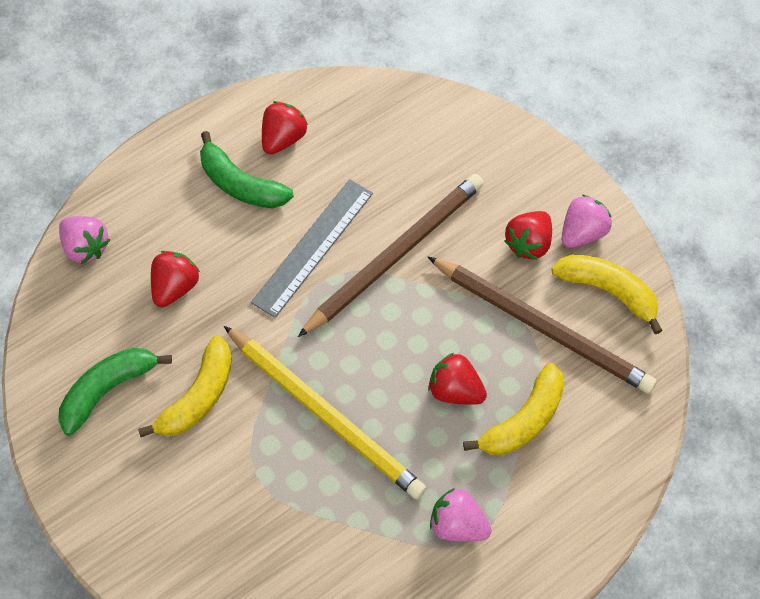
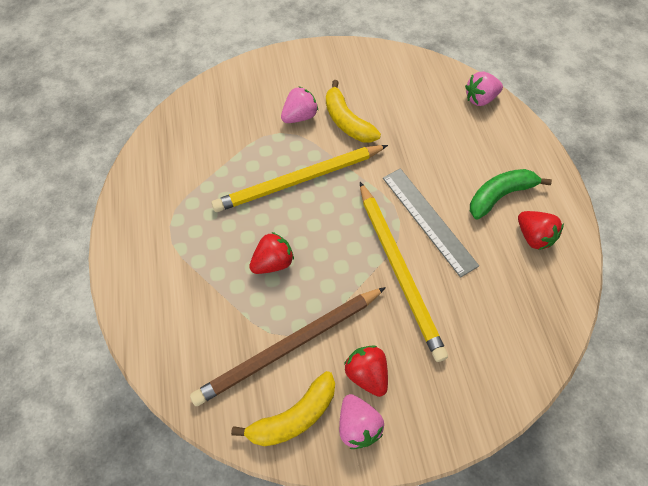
camera: 115 degrees right, 0 degrees up
green banana [58,348,172,435] -> none
red strawberry [151,251,200,307] -> none
brown pencil [298,174,484,337] -> yellow pencil [360,182,448,362]
pink strawberry [430,488,491,542] -> pink strawberry moved to [281,86,318,123]
yellow banana [463,363,565,455] -> none

